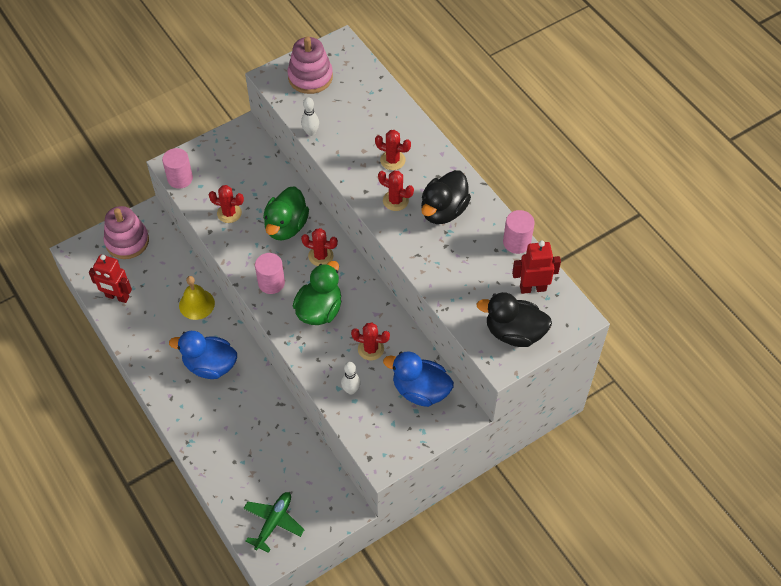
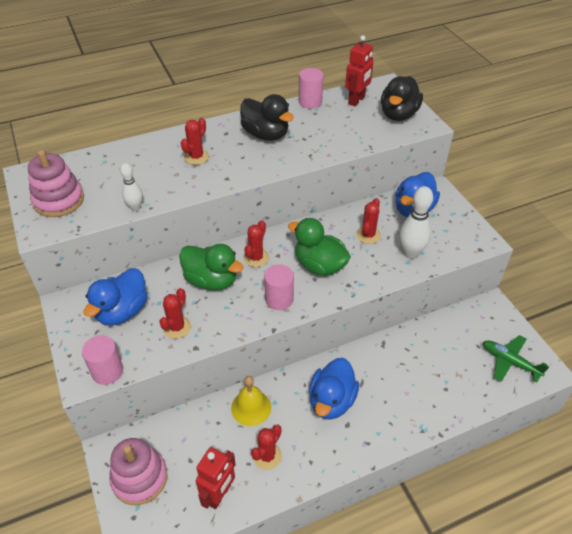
camera: 80 degrees left, 10 degrees down
white bowling pin [341,362,361,395] -> white bowling pin [399,186,433,259], size x1.67
red cactus [378,171,414,211] -> red cactus moved to [251,425,282,470]
red robot [512,241,561,294] -> red robot turned 150 degrees counterclockwise [345,35,373,106]
none -> blue duck [83,268,148,326]

